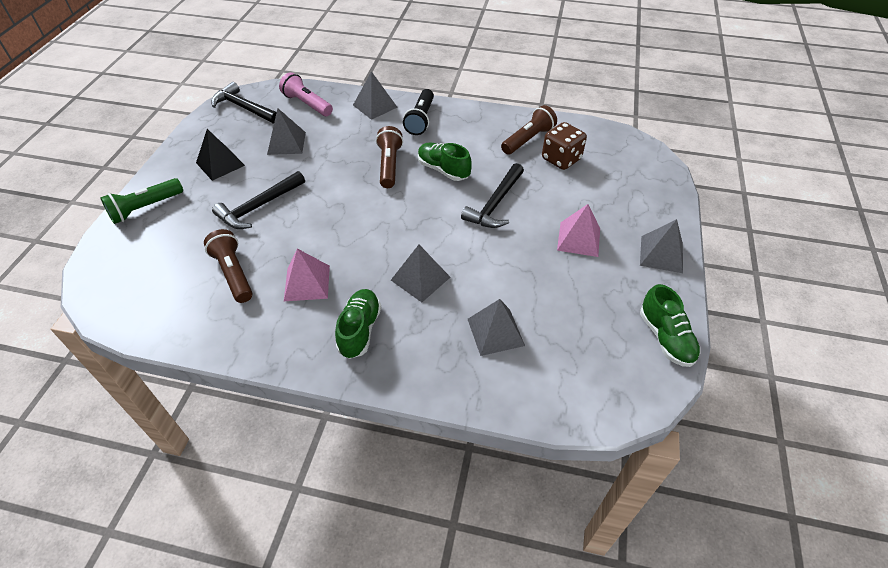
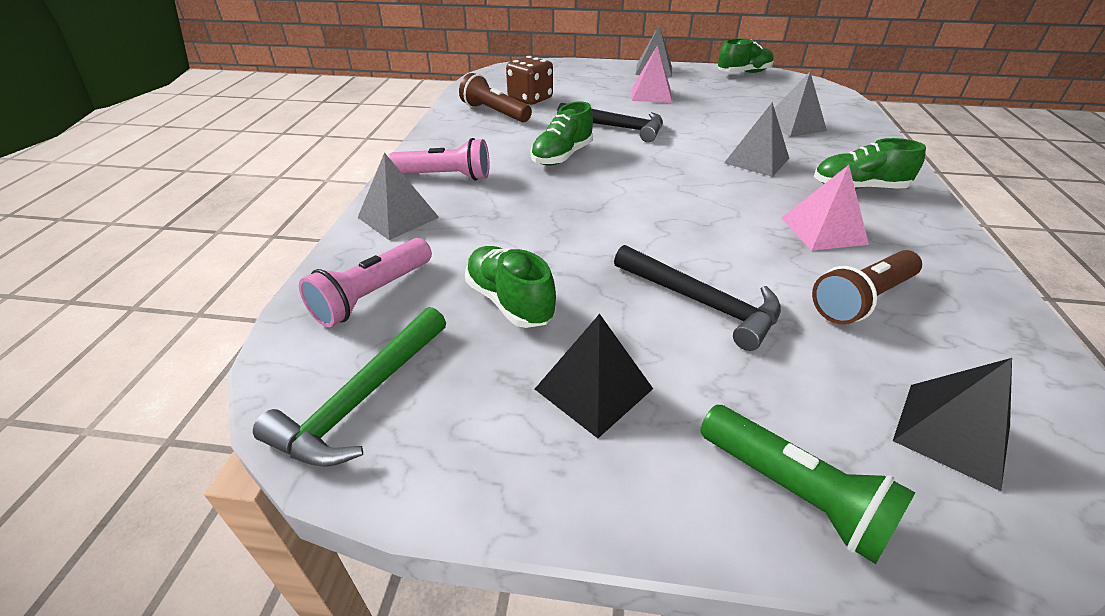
camera: 95 degrees left, 10 degrees down
black hammer [211,82,277,124] -> green hammer [253,307,446,467]
grey pyramid [267,108,306,155] -> green shoe [465,246,556,328]
brown flashlight [376,126,403,188] -> none
black flashlight [403,89,434,135] -> pink flashlight [388,138,490,181]
none -> black pyramid [893,358,1012,491]

